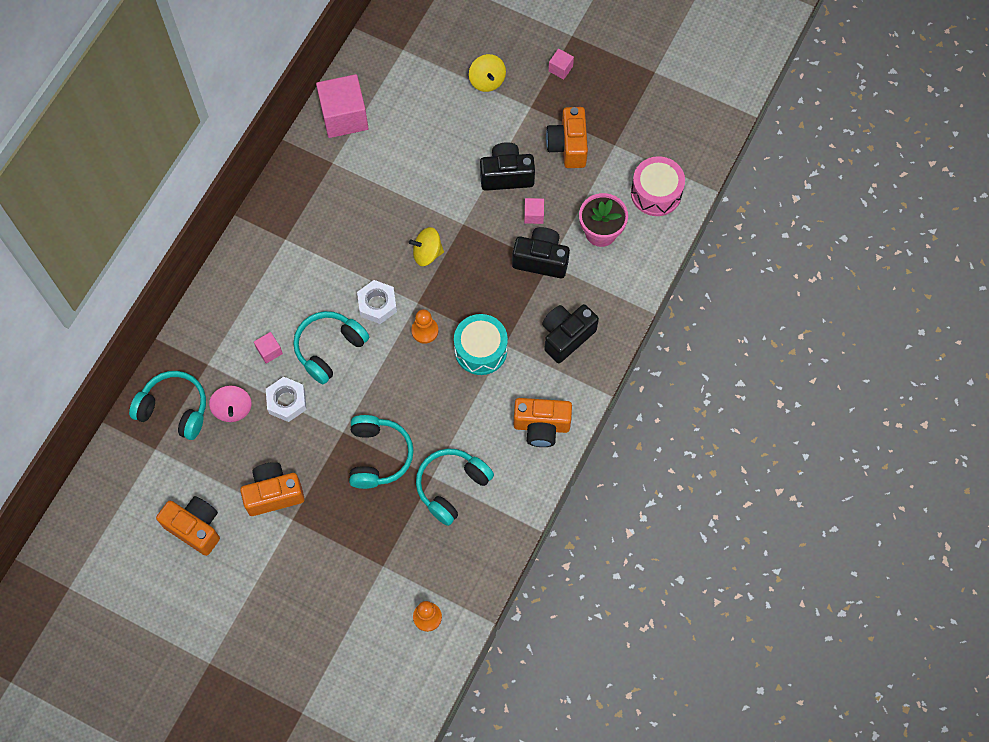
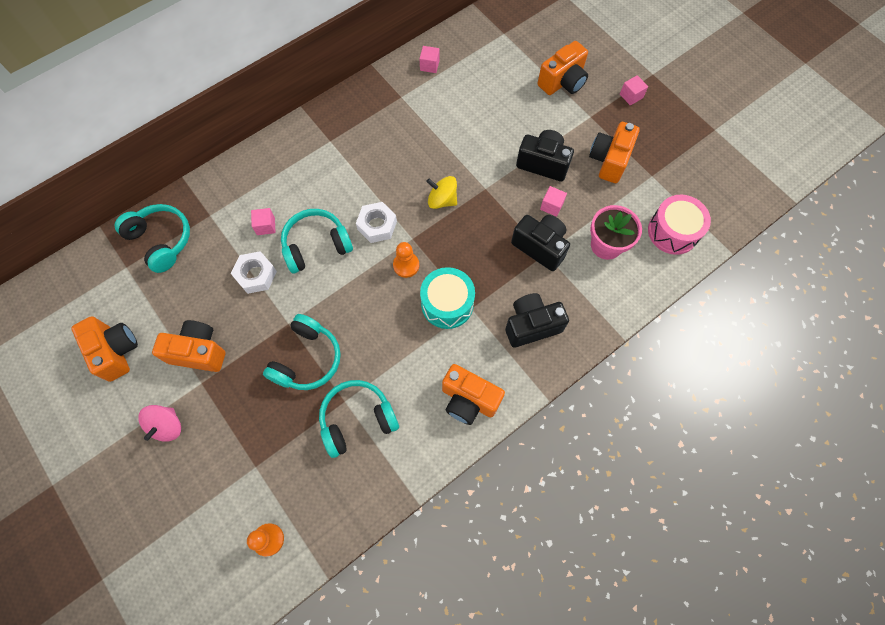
camera: 25 degrees right, 0 degrees up
pink spinning top [209,385,252,422] -> pink spinning top moved to [138,405,181,442]
pink cube [316,74,368,138] -> pink cube [419,46,440,73], size x0.45
yellow spinning top [469,54,506,92] -> orange camera [537,41,588,95]

